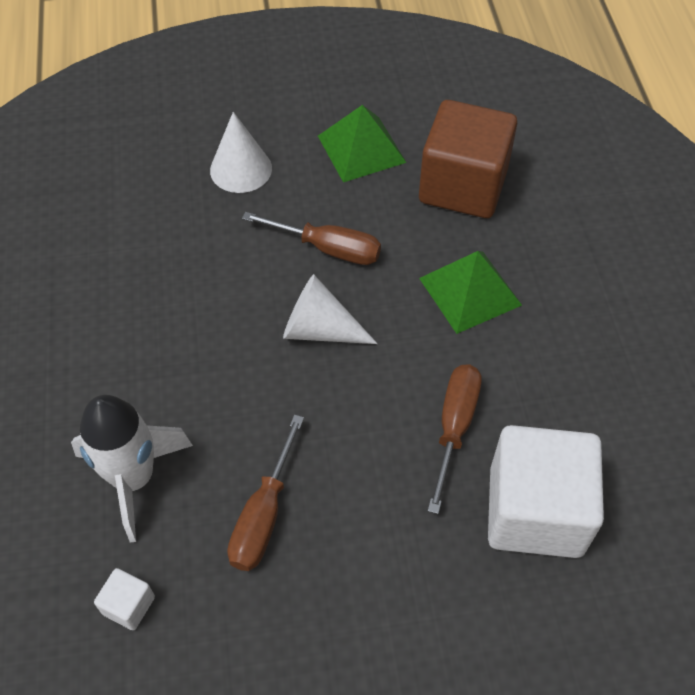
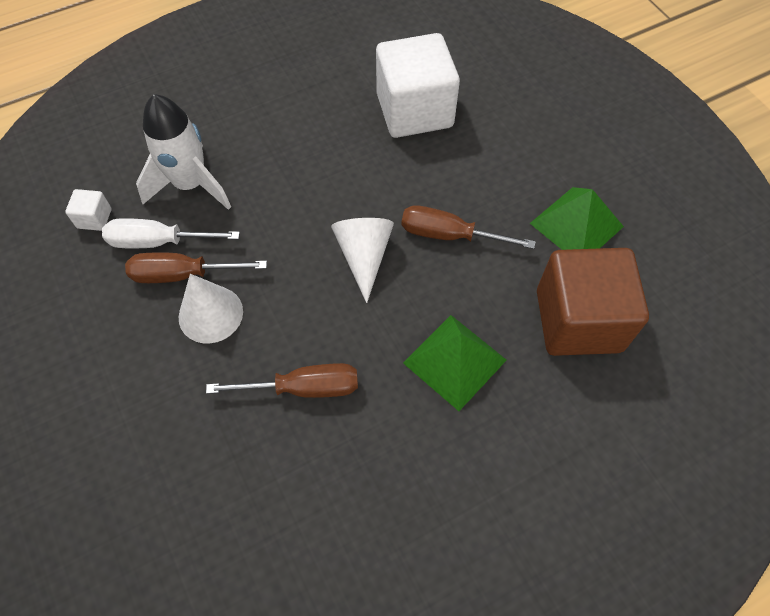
camera: 70 degrees right, 5 degrees up
white cone [210,112,272,193] -> white cone moved to [179,274,243,344]
brown screwdriver [242,212,381,265] -> brown screwdriver turned 105 degrees clockwise [401,205,536,249]
white cube [488,425,604,558] -> white cube moved to [376,33,460,138]
none -> white screwdriver [102,218,240,248]

